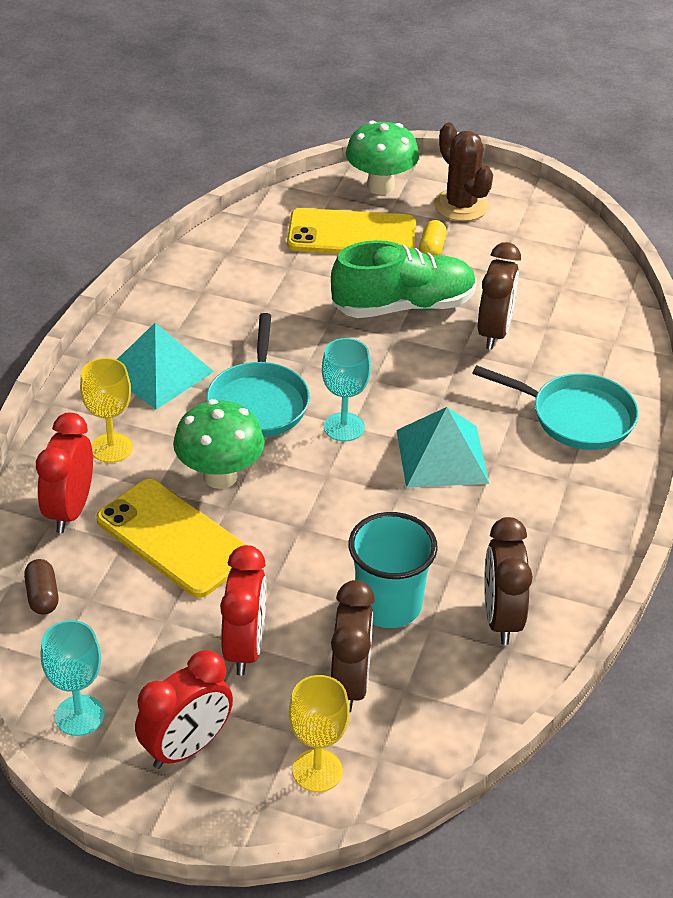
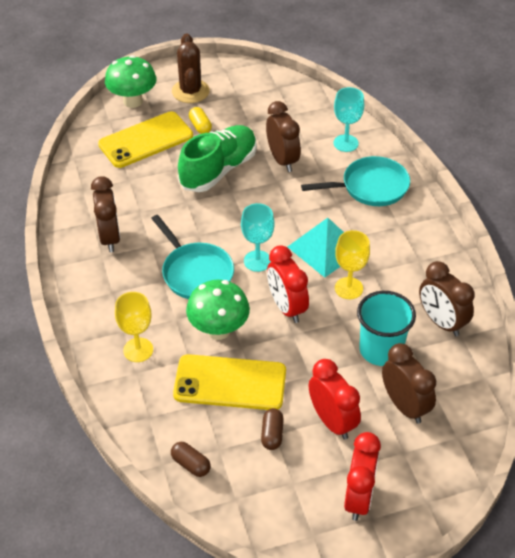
camera: 35 degrees left, 5 degrees up
red clock [36,413,93,533] -> red clock moved to [267,245,309,323]
turquoise goblet [41,620,104,736] -> turquoise goblet moved to [334,87,364,152]
turquoise pyramid [117,323,214,410] -> none
yellow goblet [289,675,350,792] -> yellow goblet moved to [335,230,370,299]
brown cactus [434,123,493,221] -> brown cactus turned 60 degrees clockwise [172,33,210,103]
none -> brown clock [91,176,120,252]
none -> brown capsule [261,408,284,450]

